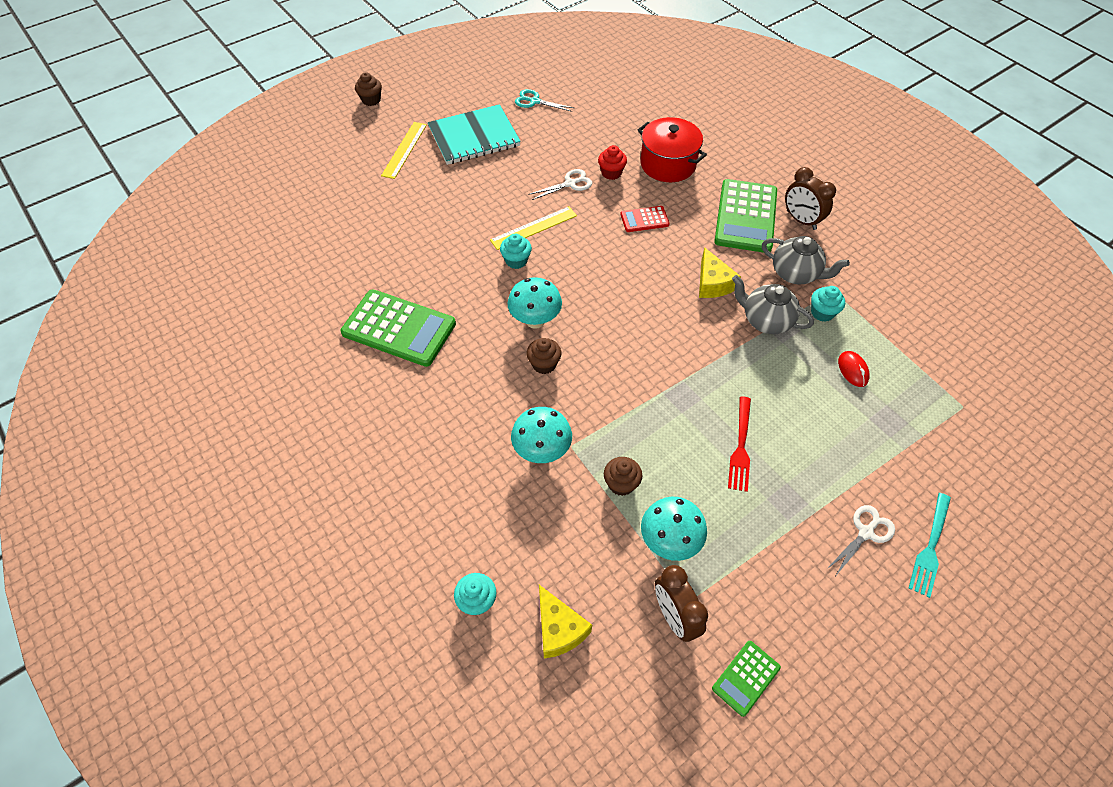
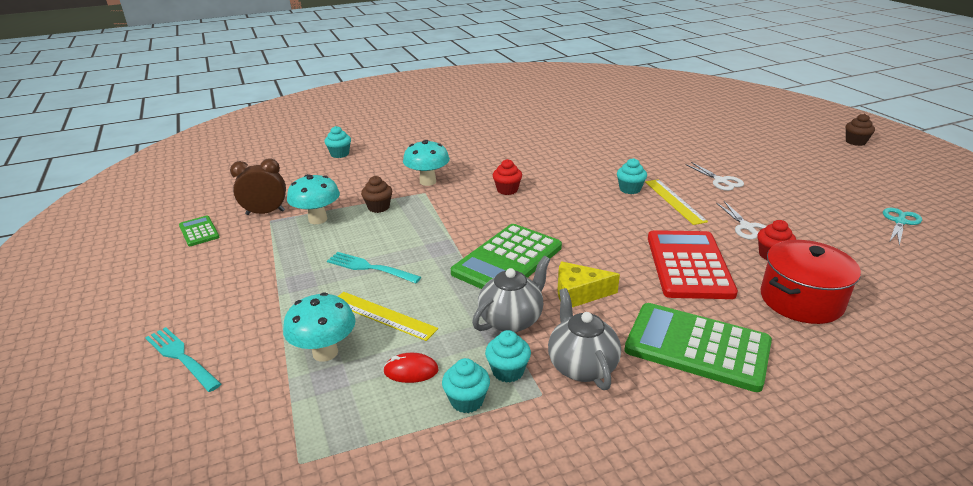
camera: 105 degrees right, 25 degrees down
green calculator [341,290,456,367] -> green calculator moved to [451,224,562,289]
yellow ruler [381,122,427,179] -> yellow ruler moved to [338,292,438,341]
turquoise notebook [428,104,521,165] -> none
turquoise mushroom [508,277,562,329] -> turquoise mushroom moved to [283,292,356,362]
brown cupcake [527,338,561,374] -> red cupcake [493,159,522,195]
yellow cheese [539,585,592,659] -> none
red calculator [620,206,670,232] -> red calculator [648,230,738,299], size x2.03
red fork [728,397,751,492] -> turquoise fork [327,252,421,283]
grey teapot [762,236,850,284] -> grey teapot turned 120 degrees clockwise [548,288,621,390]
brown clock [785,167,836,230] -> none
white scissors [827,505,895,575] -> white scissors moved to [685,162,744,191]
none -> turquoise cupcake [442,358,490,413]

